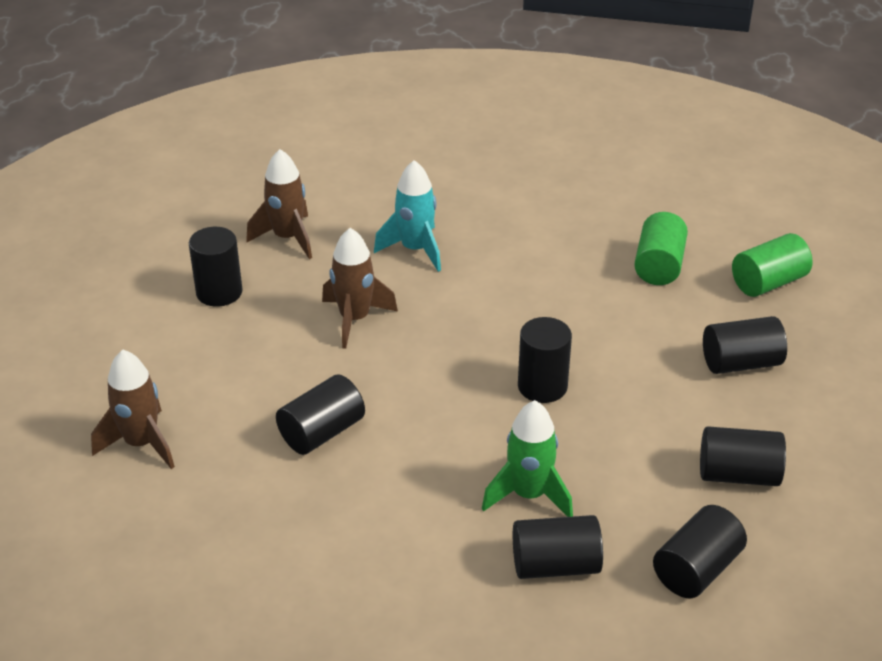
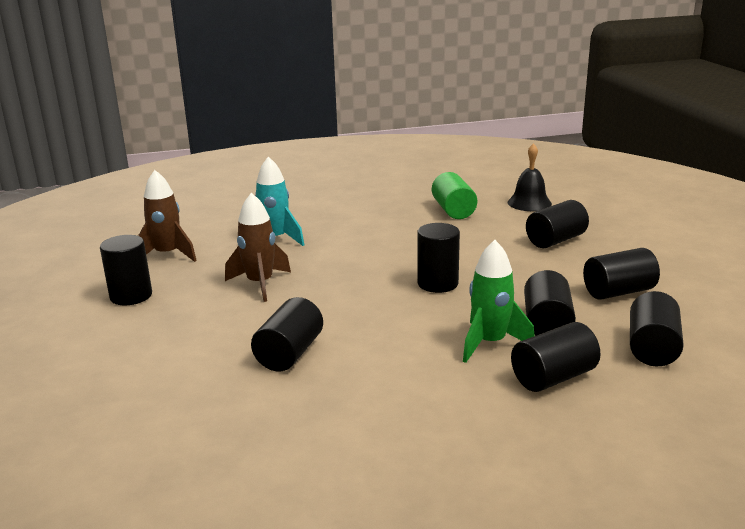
camera: 25 degrees left, 15 degrees down
brown rocket [91,350,175,469] -> none
green cylinder [732,233,812,297] -> black bell [508,143,552,211]
none -> black cylinder [524,270,576,335]

